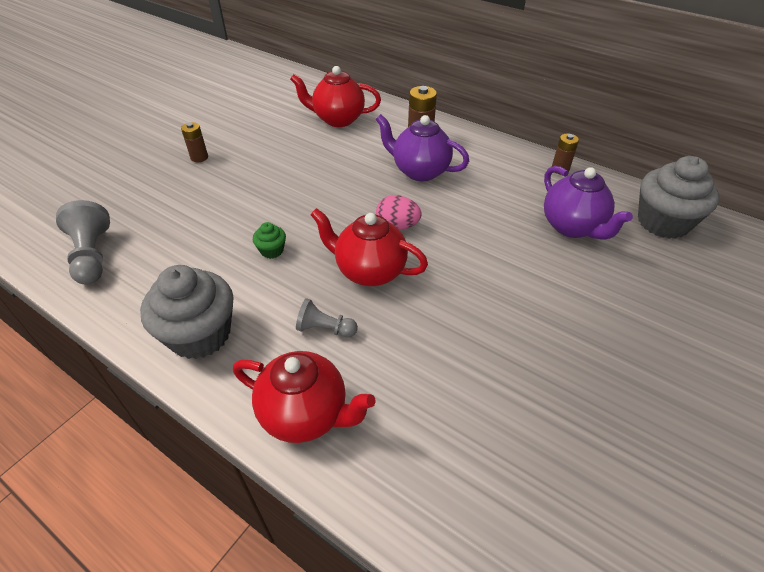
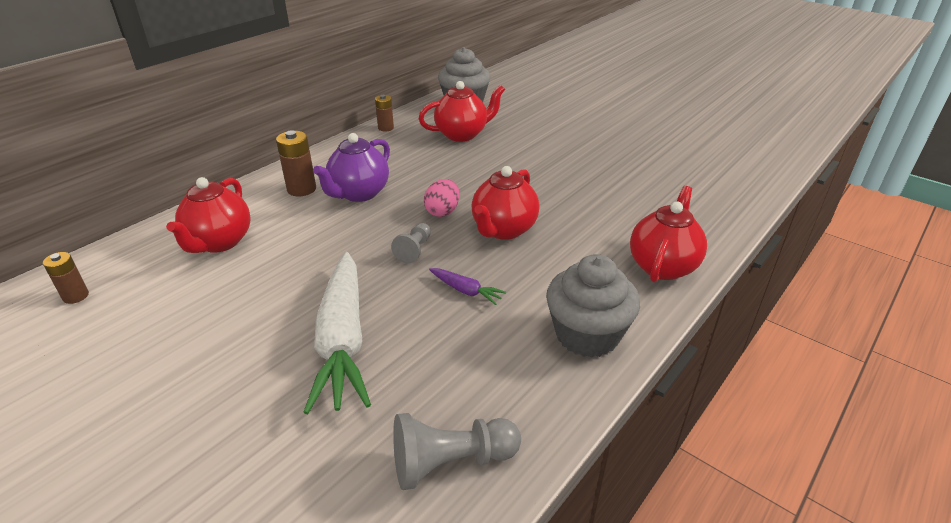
camera: 85 degrees left, 10 degrees down
brown battery [181,122,208,162] -> brown battery moved to [43,252,89,304]
green cupcake [253,222,286,259] -> purple carrot [429,268,506,305]
grey pawn [296,298,358,337] -> grey pawn moved to [391,223,431,263]
purple teapot [544,166,633,240] -> red teapot [418,81,505,142]
none -> white carrot [303,252,371,414]

